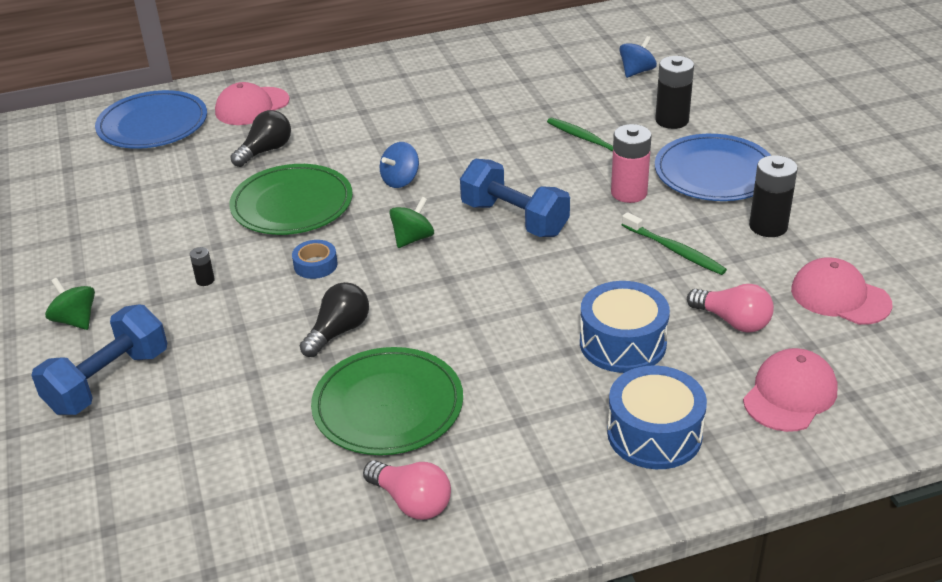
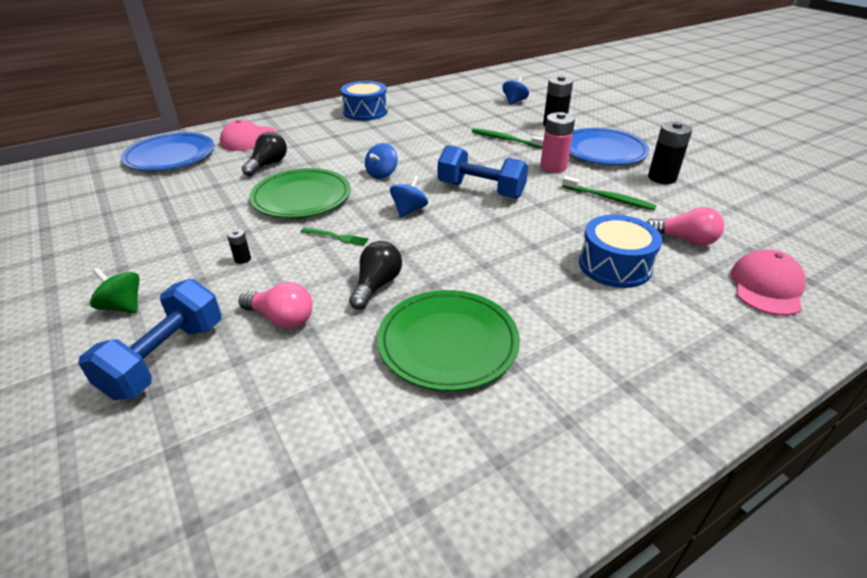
camera: 15 degrees left, 0 degrees up
blue tape [292,240,338,279] -> green fork [301,228,369,246]
pink light bulb [363,460,451,520] -> pink light bulb moved to [239,282,313,329]
green spinning top [389,197,434,248] -> blue spinning top [390,175,428,218]
blue drum [607,365,707,469] -> blue drum moved to [341,81,388,121]
pink cap [791,257,892,325] -> none

